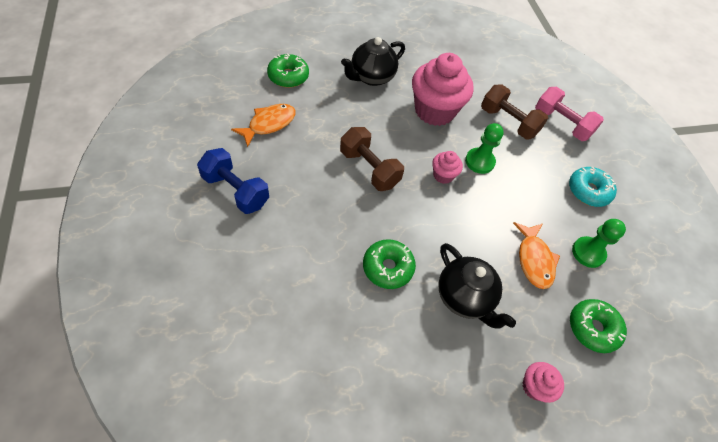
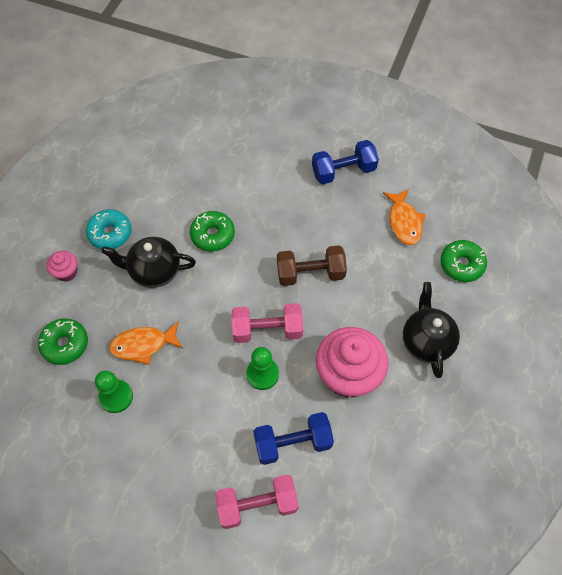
camera: 130 degrees right, 5 degrees up
pink cupcake [432,151,463,184] -> pink dumbbell [232,303,303,343]
brown dumbbell [481,84,548,140] -> blue dumbbell [253,412,334,465]
orange fish [513,222,560,289] -> orange fish turned 45 degrees counterclockwise [109,322,183,365]
turquoise donut [569,167,617,207] -> turquoise donut moved to [86,209,131,249]

